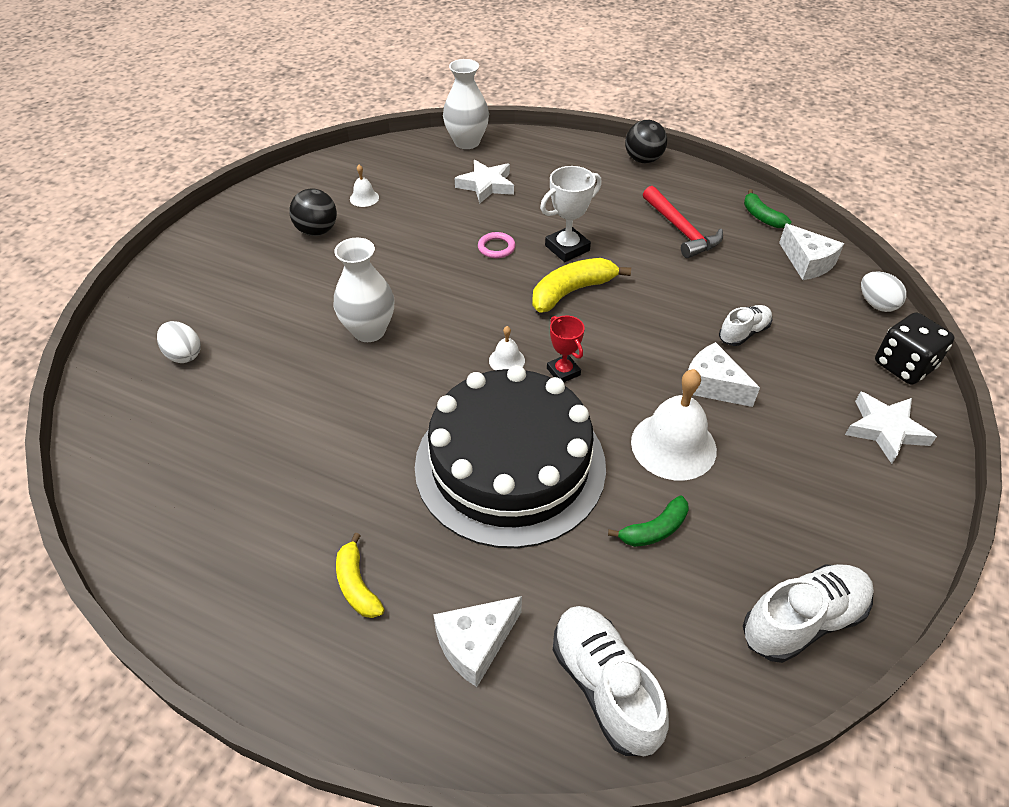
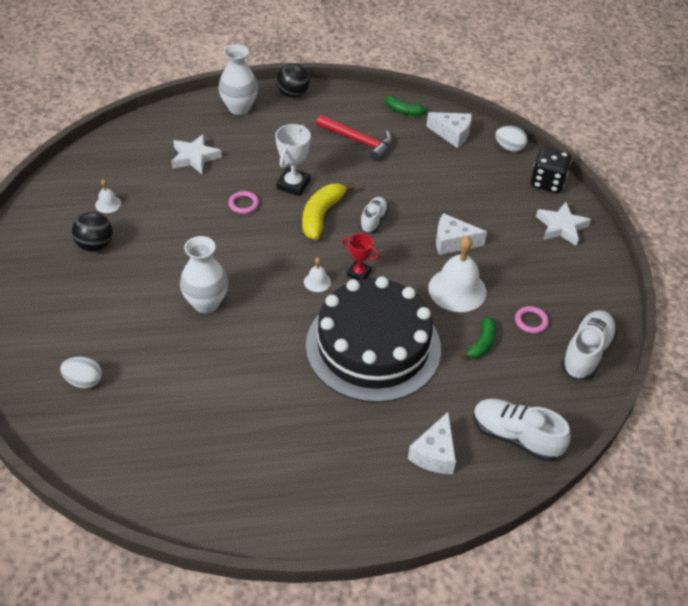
camera: 35 degrees left, 0 degrees up
yellow banana [336,533,385,618] -> none
white vase [443,59,489,149] -> white vase moved to [219,44,258,115]
white shoe [719,305,773,346] -> white shoe moved to [360,197,388,233]
none -> pink ring [515,306,549,333]

